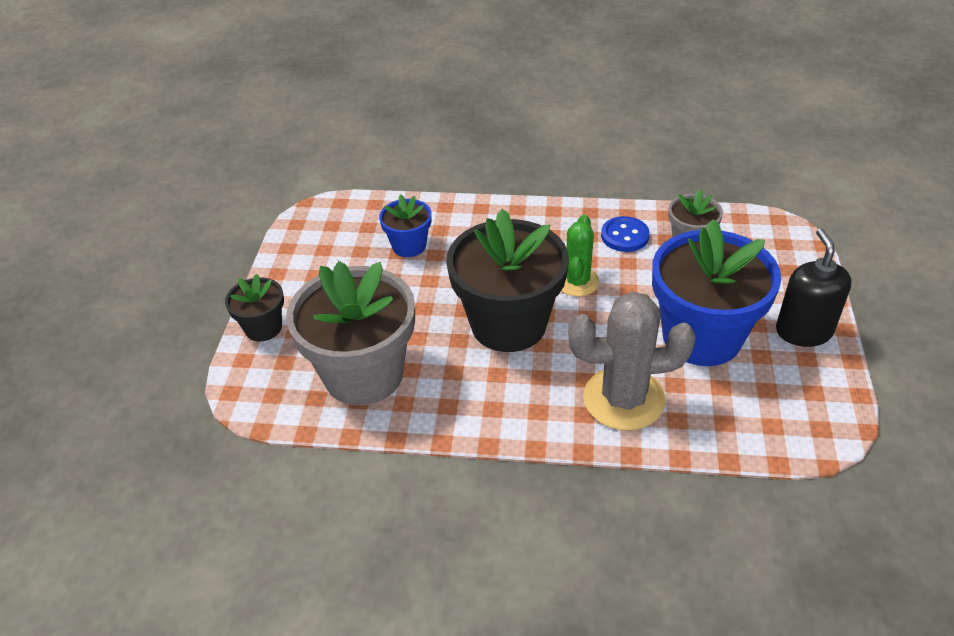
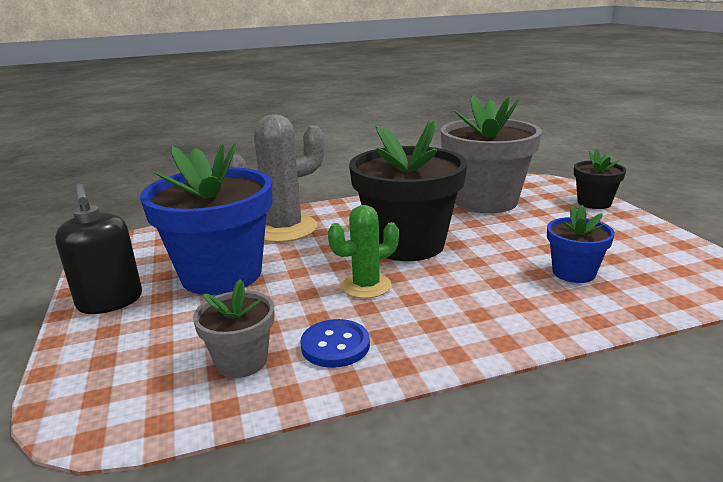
camera: 155 degrees right, 20 degrees down
green cactus [561,215,599,297] -> green cactus turned 75 degrees clockwise [328,205,399,299]

